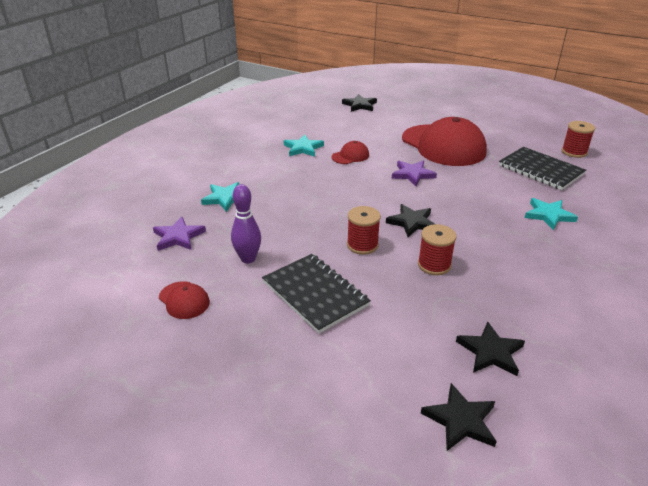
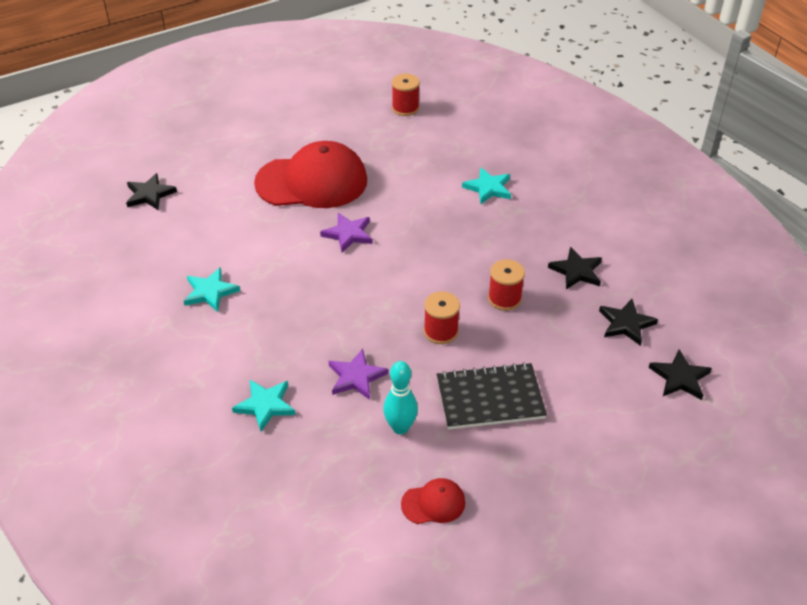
camera: 60 degrees left, 10 degrees up
purple star [153,217,206,251] -> purple star moved to [329,349,388,400]
purple bowling pin [231,184,261,264] -> turquoise bowling pin [383,361,418,435]
red cap [331,141,369,164] -> none
black star [386,204,435,237] -> black star moved to [548,247,602,289]
black notebook [499,147,586,190] -> none

